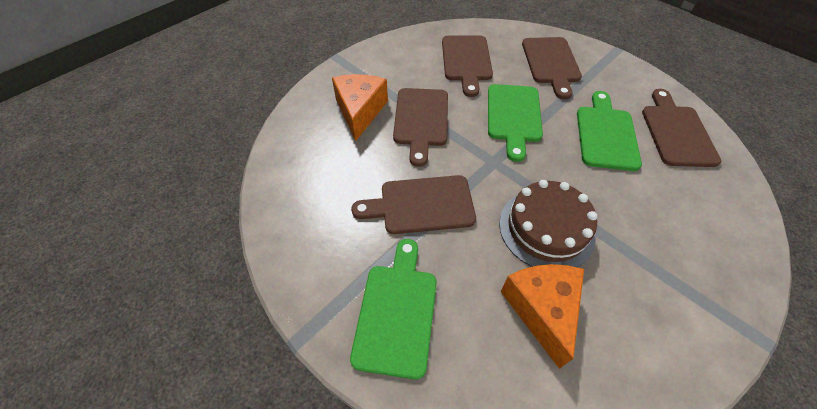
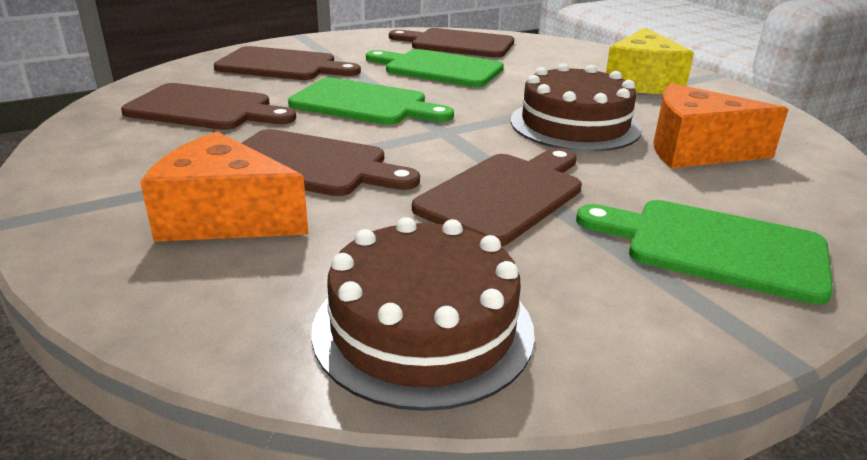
camera: 75 degrees left, 25 degrees down
brown cutting board [351,175,476,234] -> brown cutting board turned 150 degrees counterclockwise [412,148,582,246]
none -> brown cake [311,217,535,411]
none -> yellow cheese [606,28,694,94]

